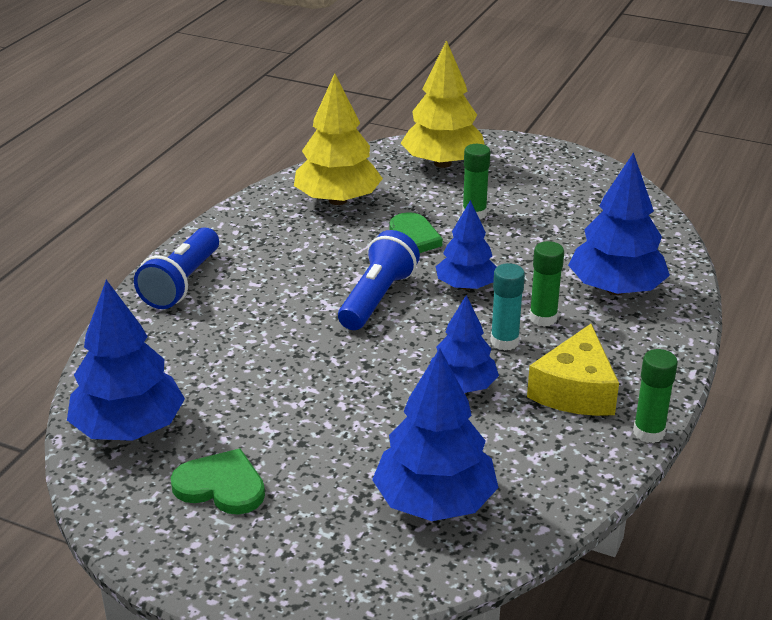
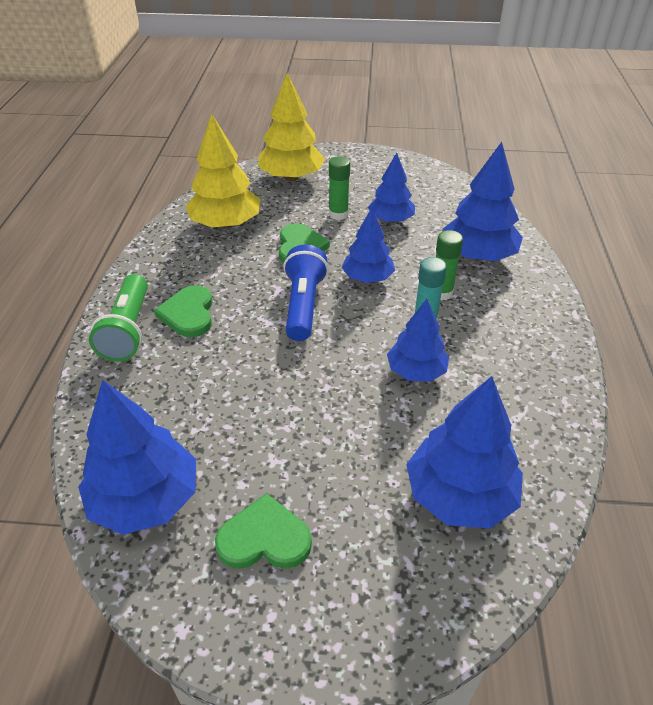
camera: 20 degrees left, 10 degrees up
blue flashlight [134,227,219,309] -> green flashlight [89,274,148,362]
yellow cheese [527,324,619,416] -> none
green glue stick [633,349,678,443] -> none
none -> green heart [154,285,213,337]
none -> blue tree [368,152,415,223]

